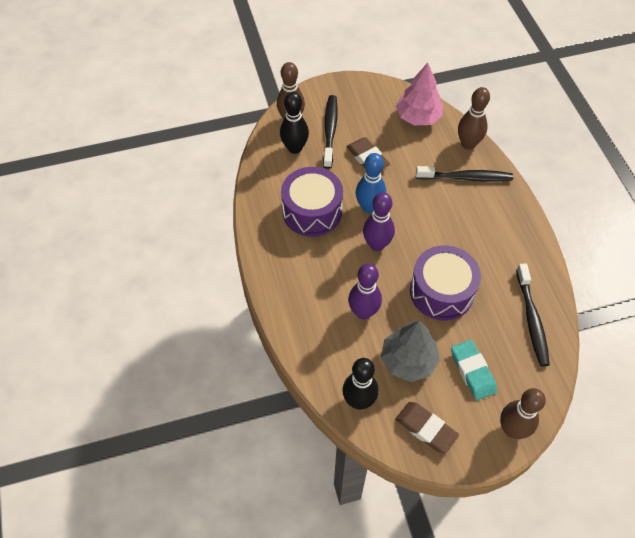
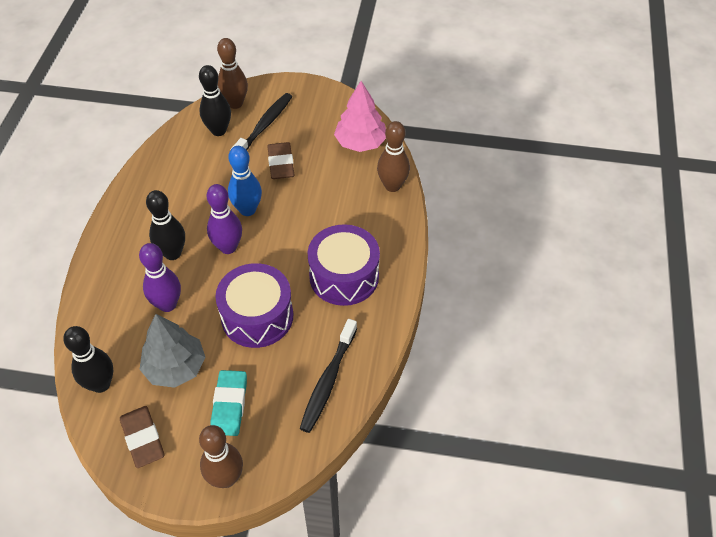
camera: 25 degrees right, 5 degrees down
purple drum [281,167,343,237] -> purple drum moved to [308,224,380,306]
black toothbrush [416,166,513,181] -> none
none -> black bowling pin [146,190,185,260]

